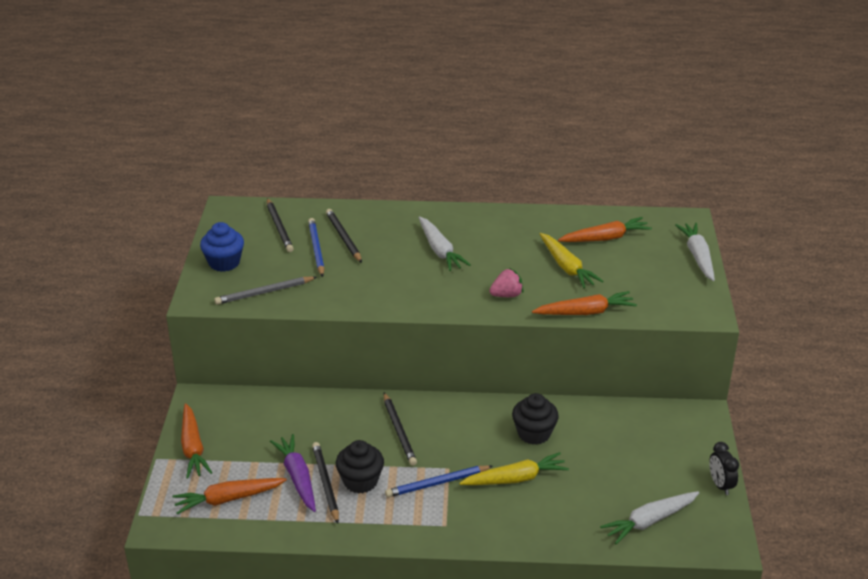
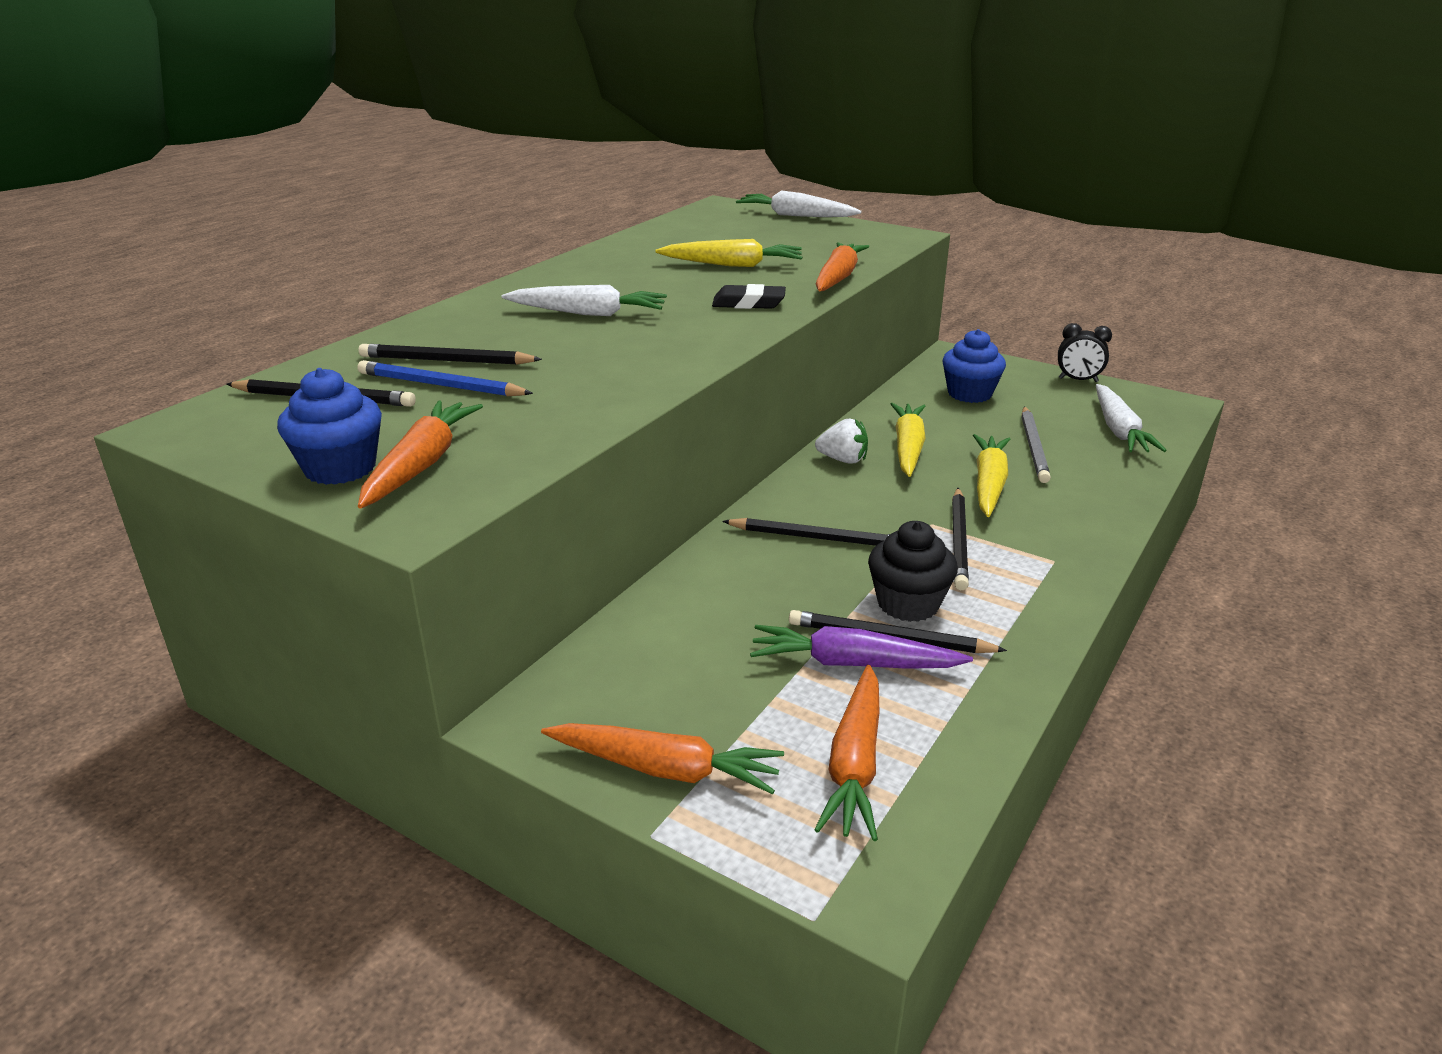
camera: 60 degrees left, 5 degrees down
grey pencil [214,277,317,305] -> grey pencil moved to [1021,406,1051,483]
blue pencil [385,465,493,497] -> black pencil [952,488,969,590]
pink strawberry [489,268,524,297] -> black eraser [712,284,786,309]
black cupcake [512,393,559,445] -> yellow carrot [891,403,926,477]
orange carrot [558,217,652,242] -> orange carrot moved to [358,400,483,509]
none -> white strawberry [815,419,868,464]
none -> blue cupcake [942,329,1006,403]

